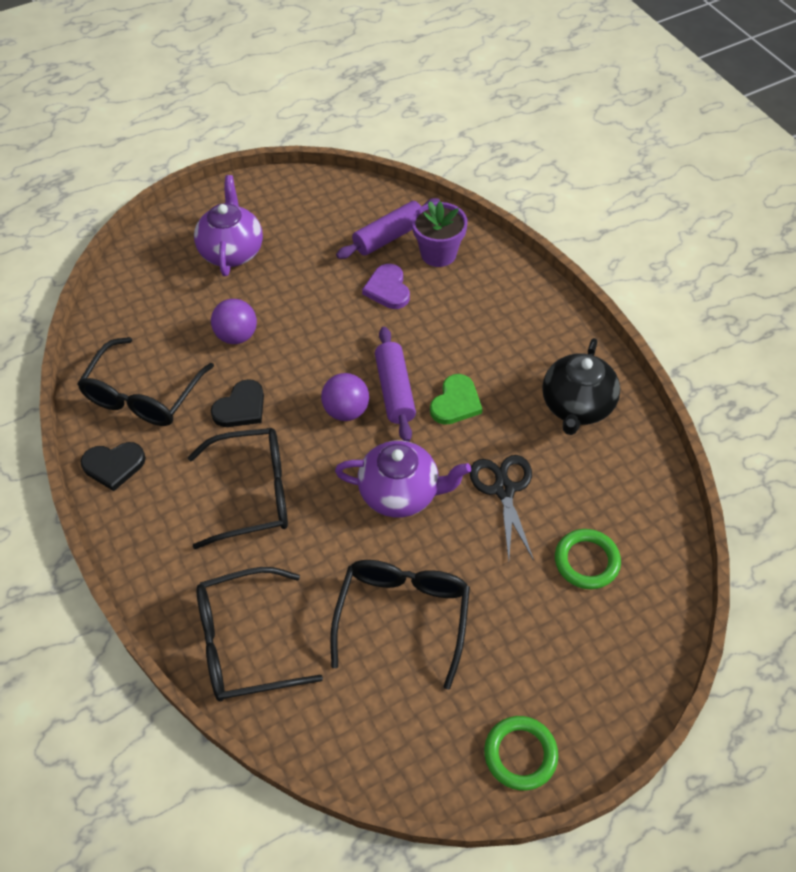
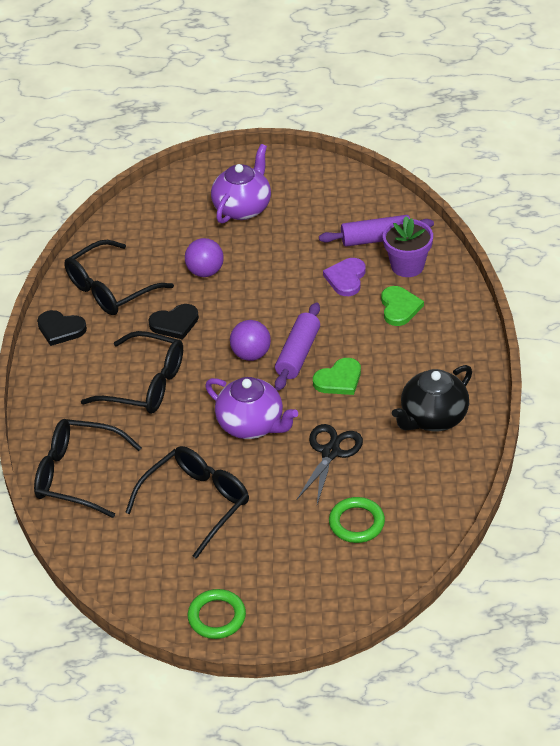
camera: 30 degrees right, 10 degrees down
none -> green heart [381,286,424,326]

